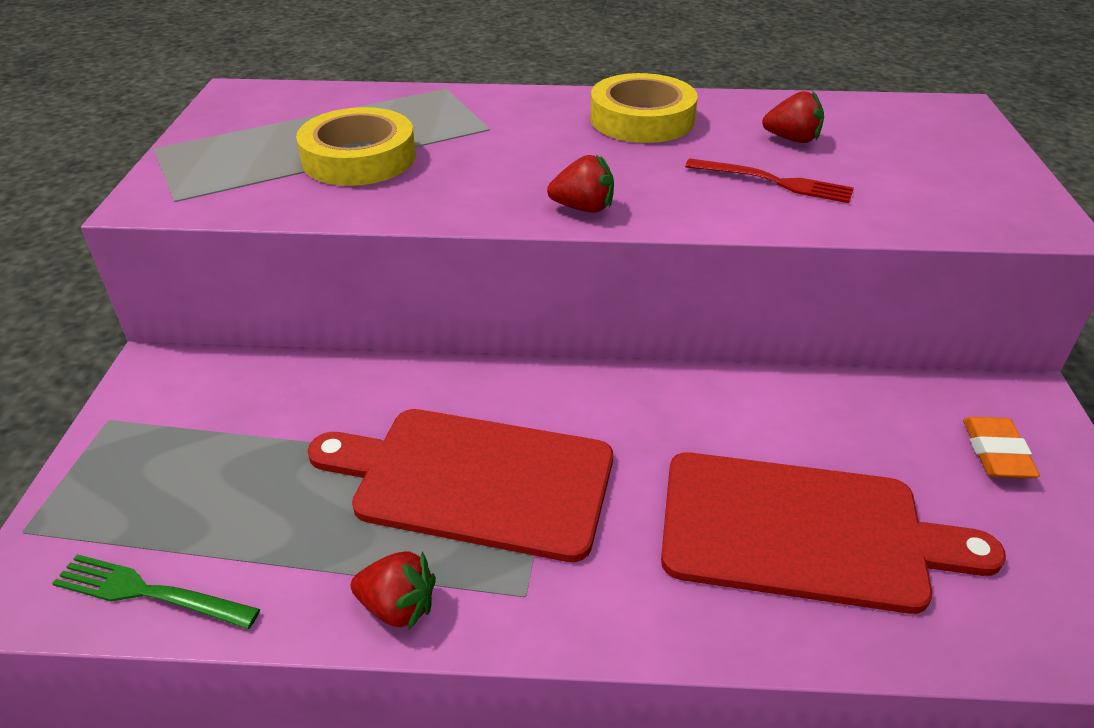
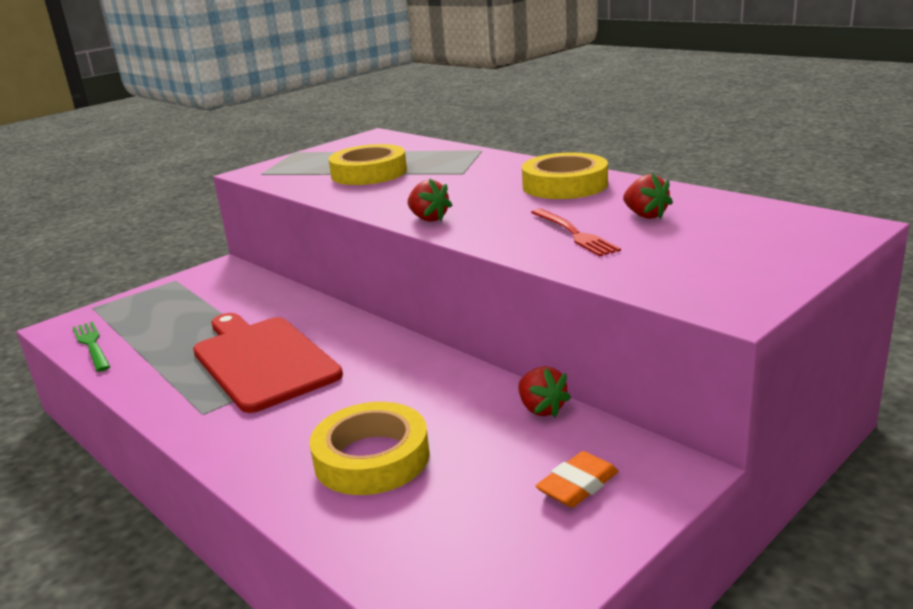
camera: 45 degrees right, 15 degrees down
red strawberry [351,551,436,631] -> red strawberry moved to [518,366,571,418]
red cutting board [661,452,1006,614] -> yellow tape [309,402,430,495]

